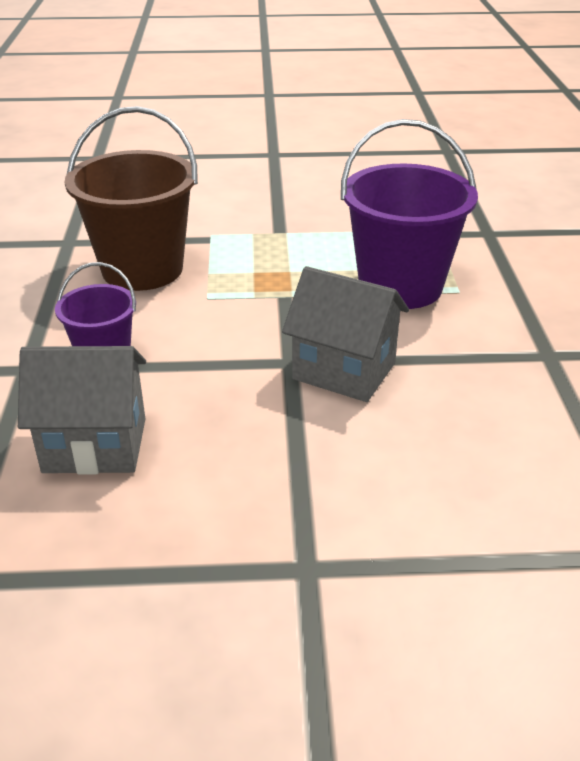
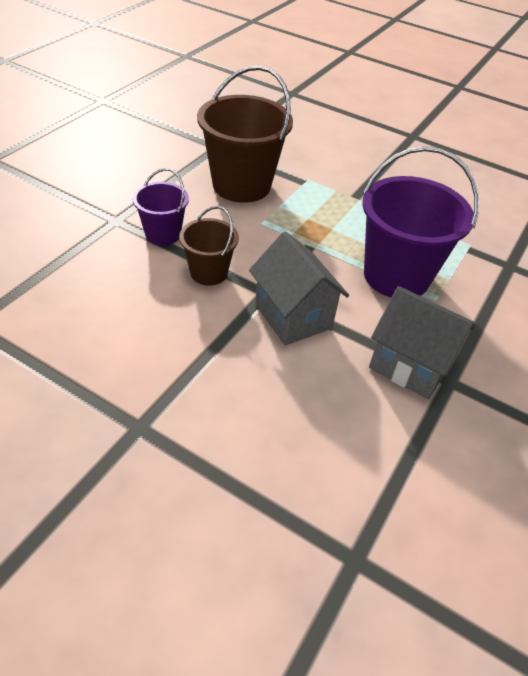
camera: 30 degrees right, 10 degrees up
grey house [18,346,146,475] -> grey house moved to [369,286,474,399]
none -> brown bucket [179,206,239,286]

